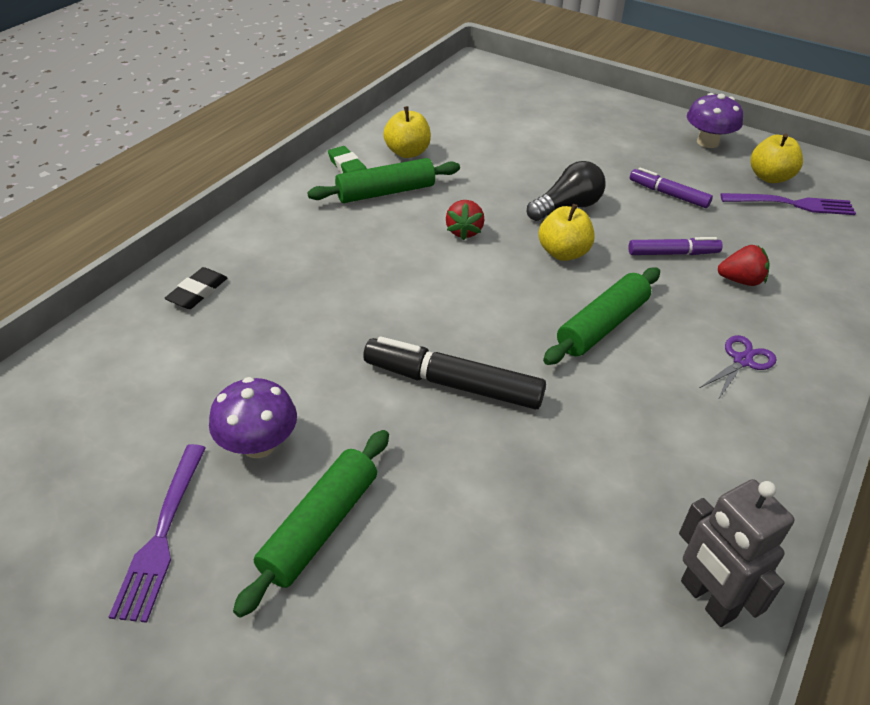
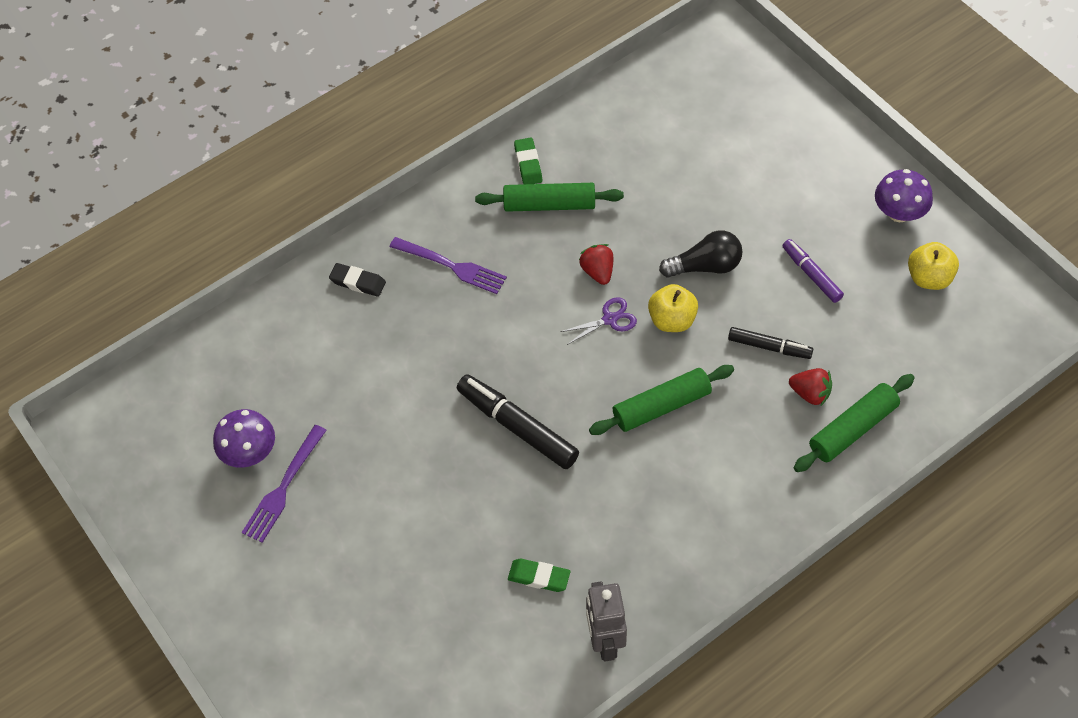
camera: 25 degrees right, 15 degrees up
black eraser [165,267,227,309] -> black eraser turned 60 degrees clockwise [329,263,386,297]
purple mushroom [209,377,297,458] -> purple mushroom moved to [213,409,275,468]
green rolling pin [233,430,389,618] -> green rolling pin moved to [794,374,915,472]
yellow apple [383,106,431,158] -> none
red strawberry [446,200,484,241] -> red strawberry turned 135 degrees clockwise [579,244,614,285]
purple marker [628,237,723,255] -> black marker [728,327,813,359]
purple scissors [700,335,777,400] -> purple scissors moved to [560,297,637,345]
purple fork [721,193,856,215] -> purple fork moved to [390,237,507,294]
none -> green eraser [508,559,570,592]

